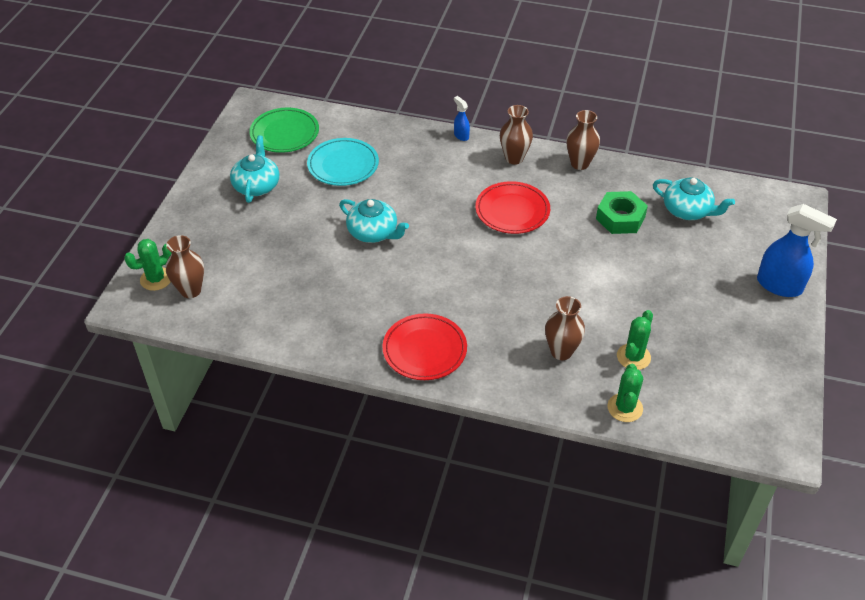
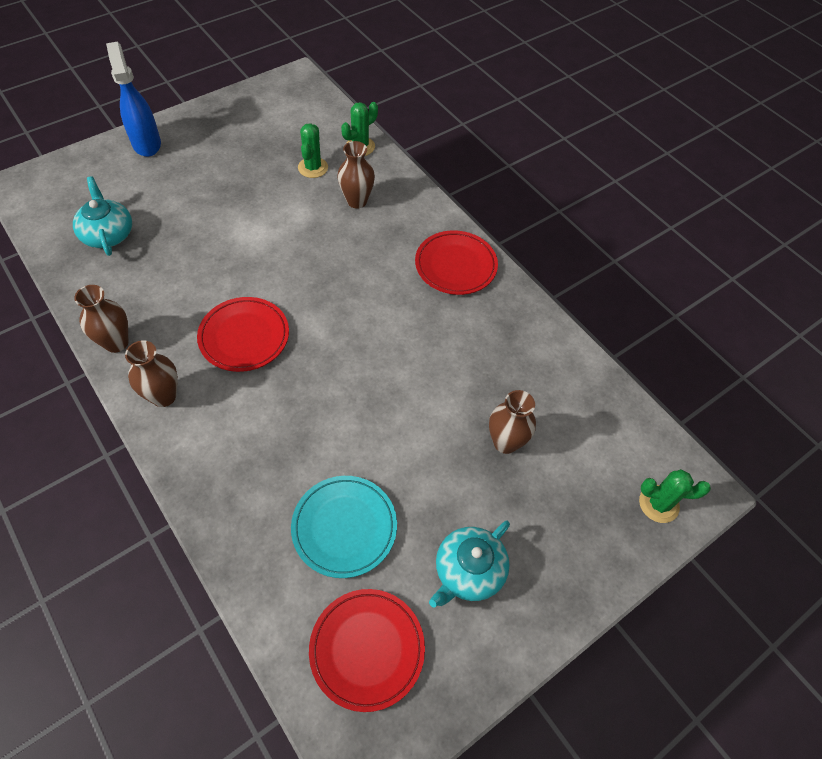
camera: 145 degrees left, 10 degrees up
brown vase [166,235,204,298] -> brown vase moved to [489,390,536,454]
green plate [249,108,319,153] -> red plate [309,589,425,712]
turquoise teapot [339,199,409,243] -> none
blue spray bottle [454,96,470,141] -> none
green nut [596,191,648,234] -> none
green cactus [617,310,653,370] -> green cactus turned 60 degrees counterclockwise [298,123,328,178]

